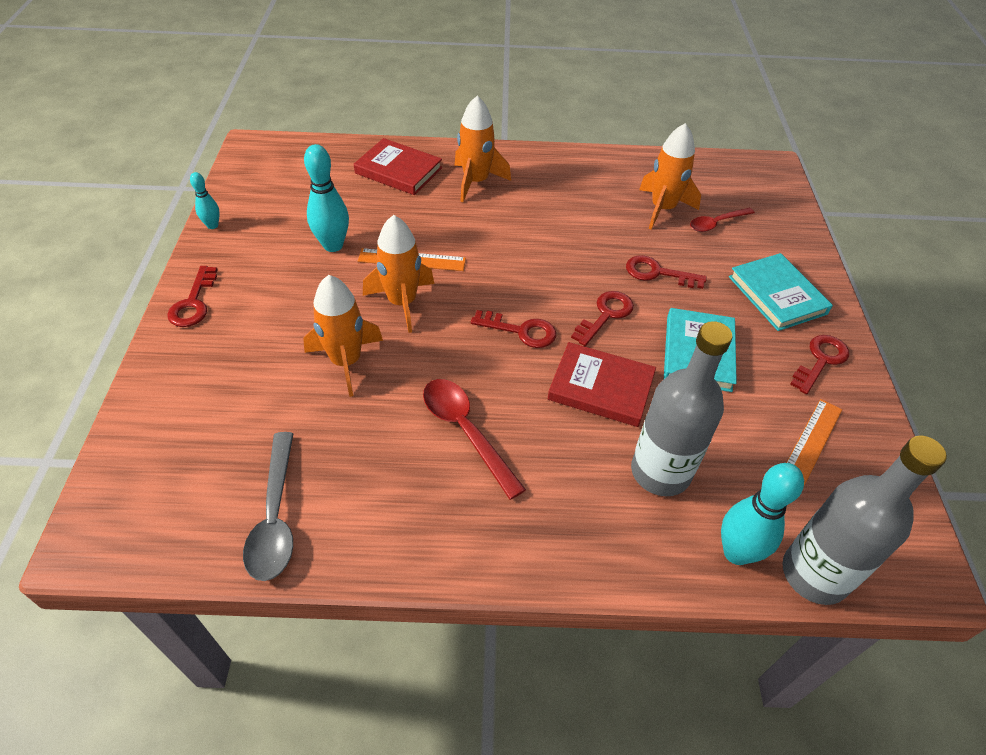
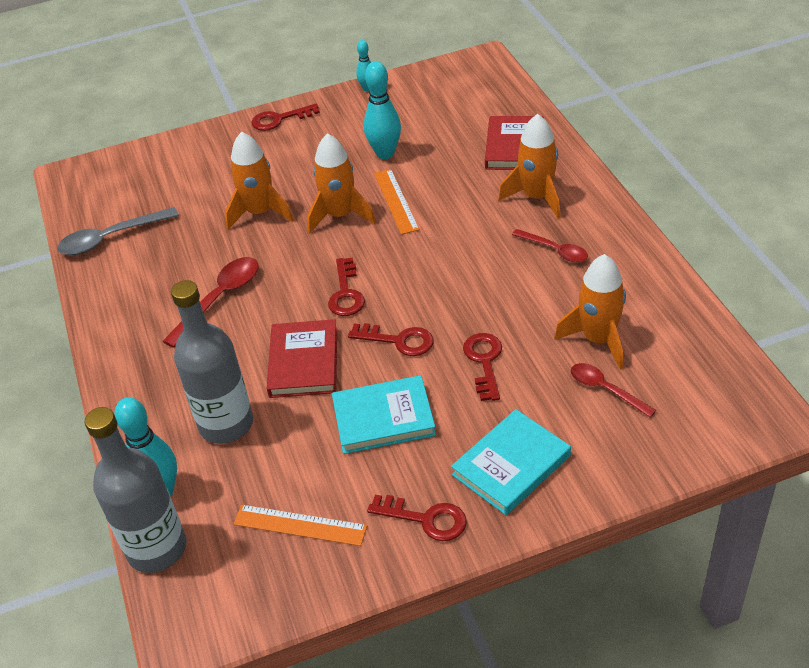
camera: 75 degrees right, 5 degrees down
none -> red spoon [512,229,588,262]

